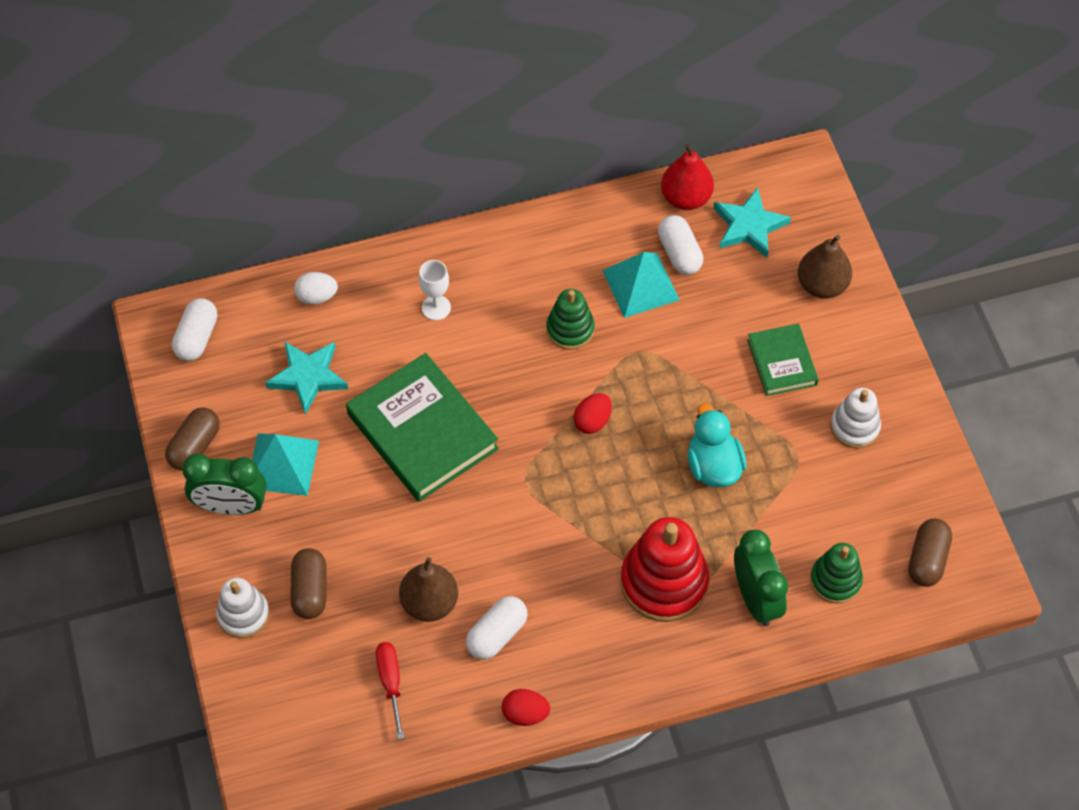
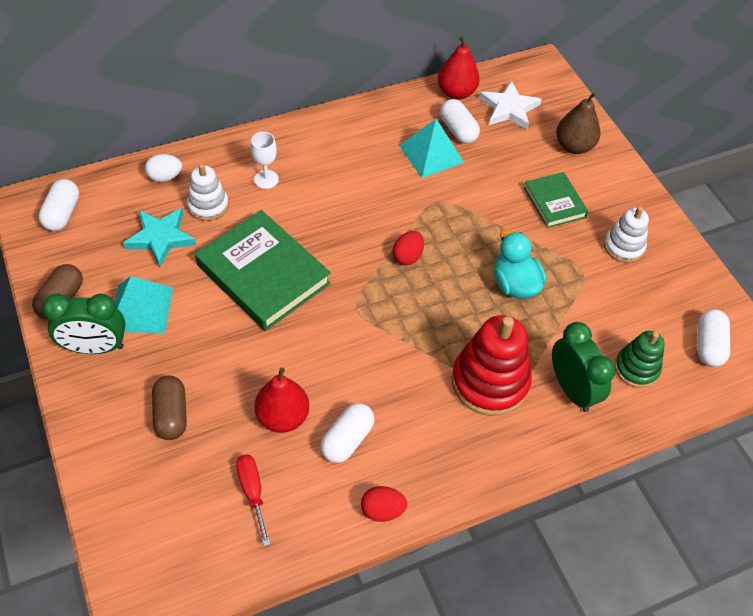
camera: 10 degrees left, 5 degrees down
white stacking toy [216,577,270,638] -> white stacking toy moved to [187,163,229,221]
brown pear [399,557,458,622] -> red pear [254,368,309,433]
green stacking toy [546,289,595,350] -> none
turquoise star [713,187,791,258] -> white star [479,81,542,129]
brown capsule [908,518,952,587] -> white capsule [698,309,730,367]

